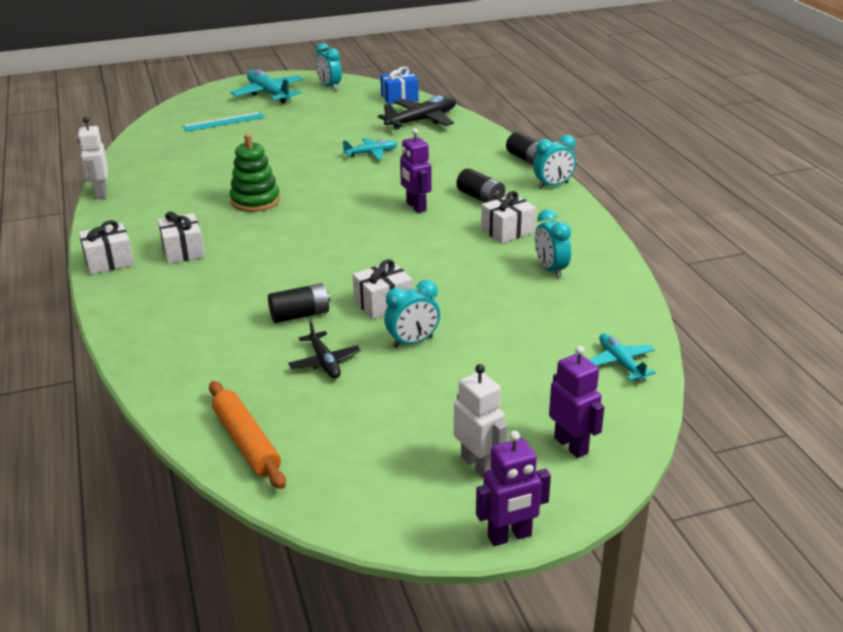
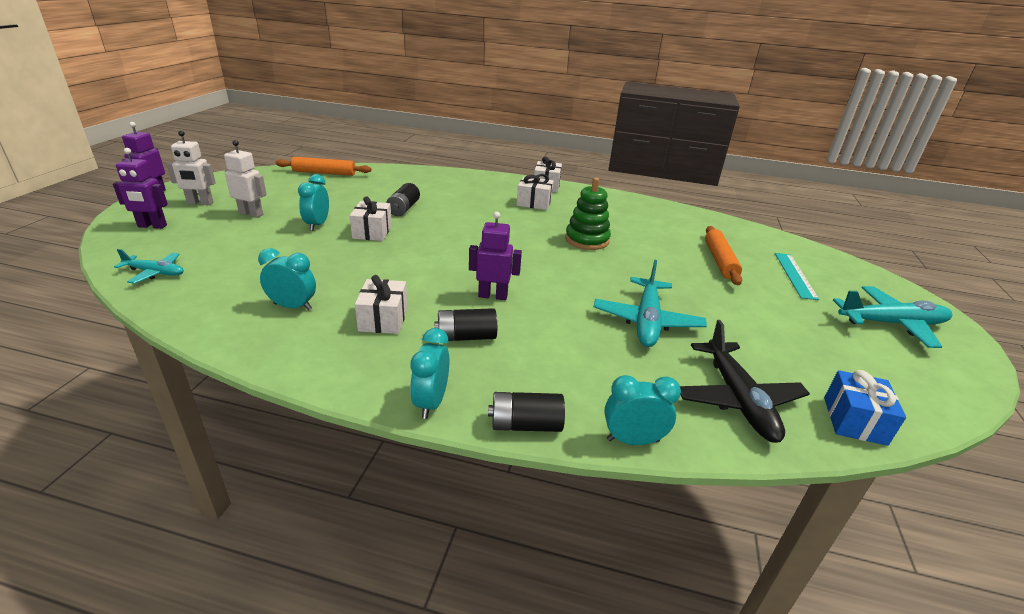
camera: 120 degrees right, 0 degrees up
white robot [78,117,108,199] -> white robot moved to [224,140,267,218]
black plane [288,321,361,378] -> none
turquoise clock [316,43,342,90] -> turquoise clock moved to [604,375,681,445]
turquoise plane [343,138,398,159] -> turquoise plane [593,260,707,347], size x1.71
none -> orange rolling pin [705,226,742,285]

